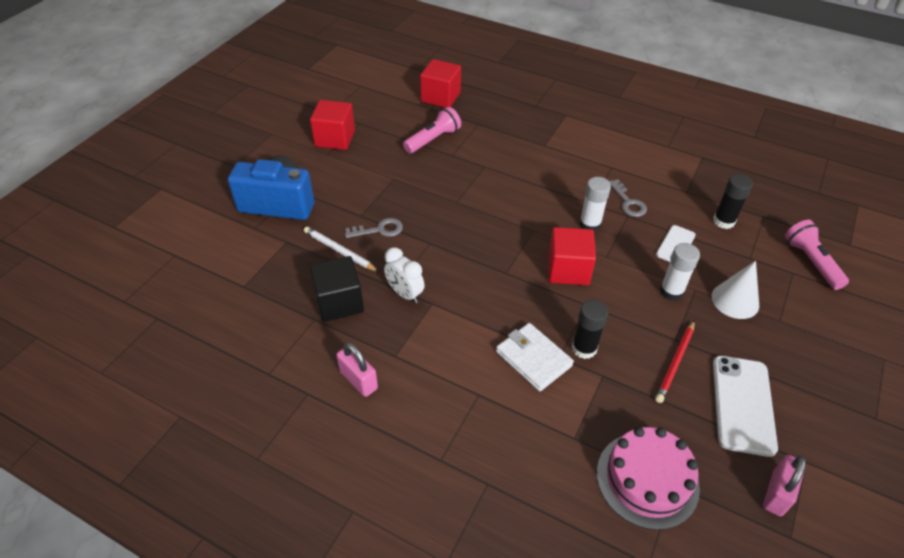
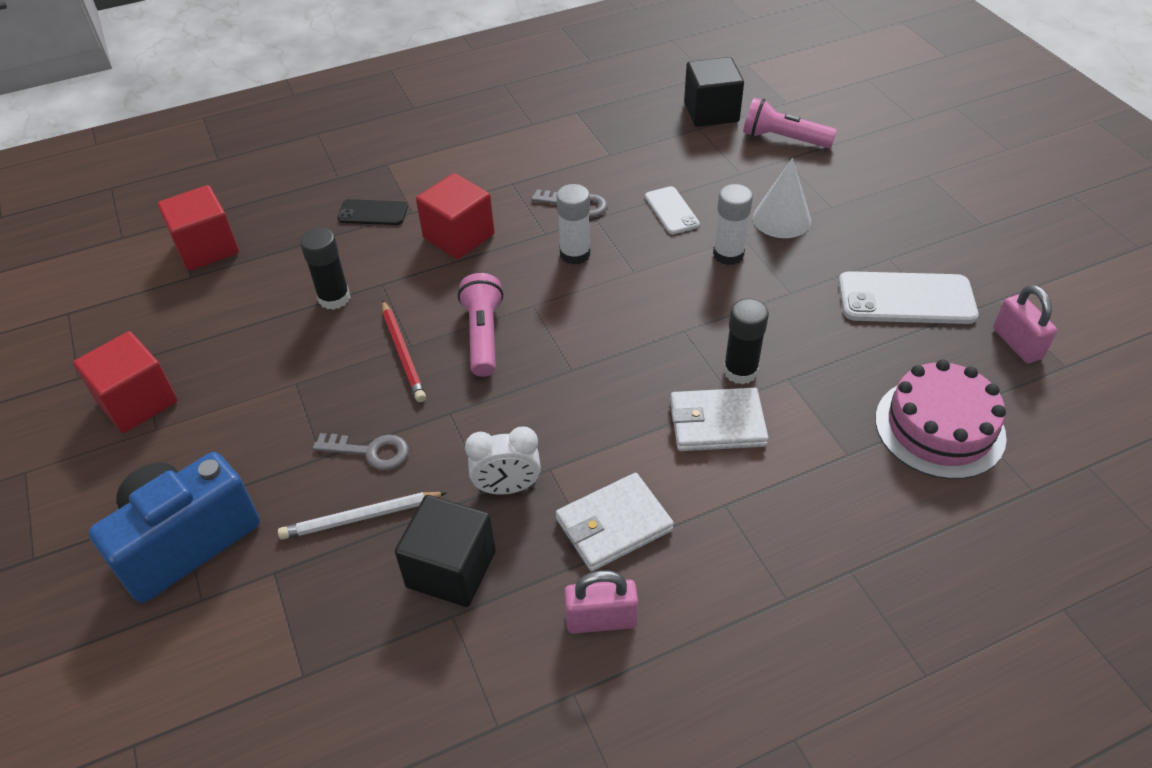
camera: 50 degrees left, 0 degrees up
grey key [345,218,403,238] -> grey key turned 75 degrees clockwise [313,433,409,470]
pink flashlight [403,107,461,153] -> pink flashlight moved to [458,273,503,377]
red cube [548,227,596,285] -> red cube moved to [416,173,494,259]
red pencil [655,320,695,403] -> red pencil moved to [382,300,426,402]
black glue stick [713,174,753,229] -> black glue stick moved to [300,228,350,310]
white phone [713,356,778,457] -> white phone turned 45 degrees counterclockwise [838,271,979,324]
none -> black phone [337,199,408,225]
none -> white wallet [556,473,674,571]
none -> black cube [684,57,744,127]

